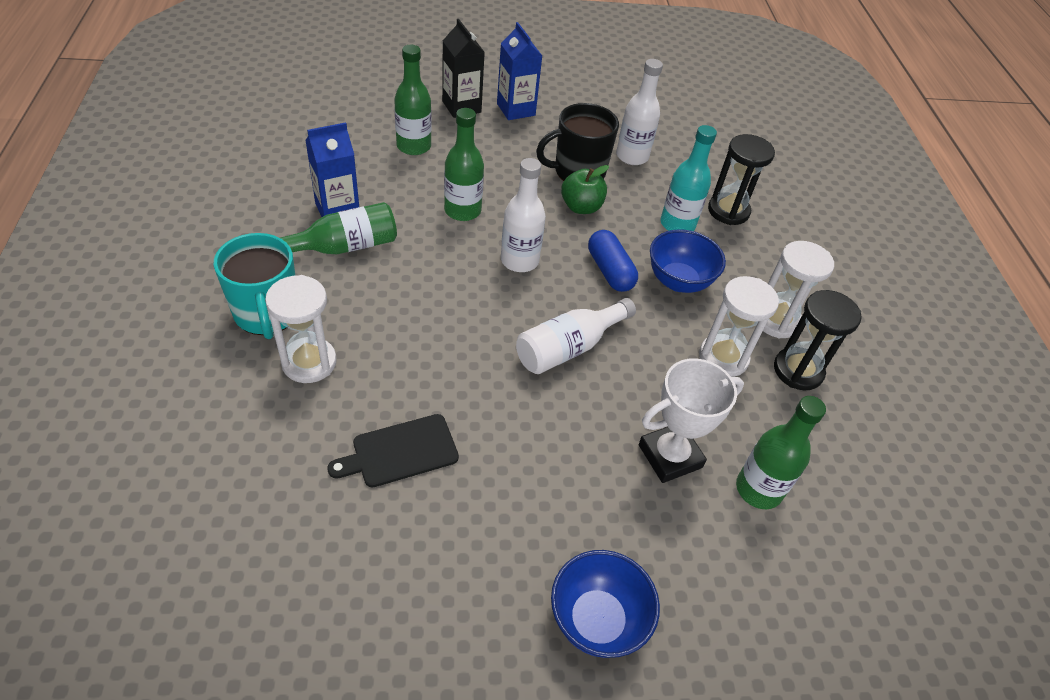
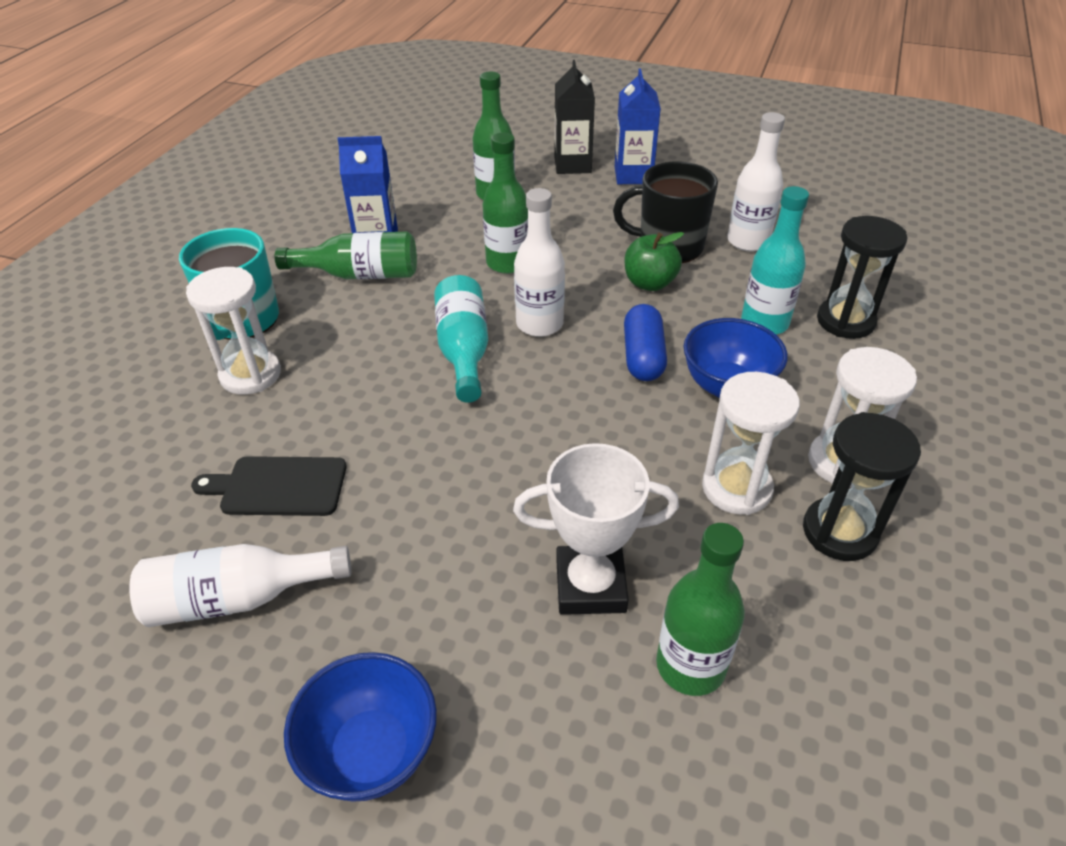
camera: 30 degrees right, 5 degrees down
white bottle [516,298,636,374] -> white bottle moved to [129,544,351,627]
none -> turquoise bottle [434,275,488,403]

